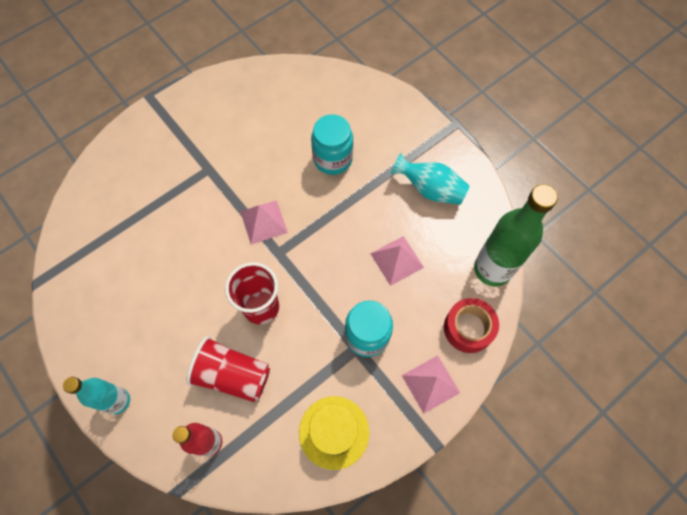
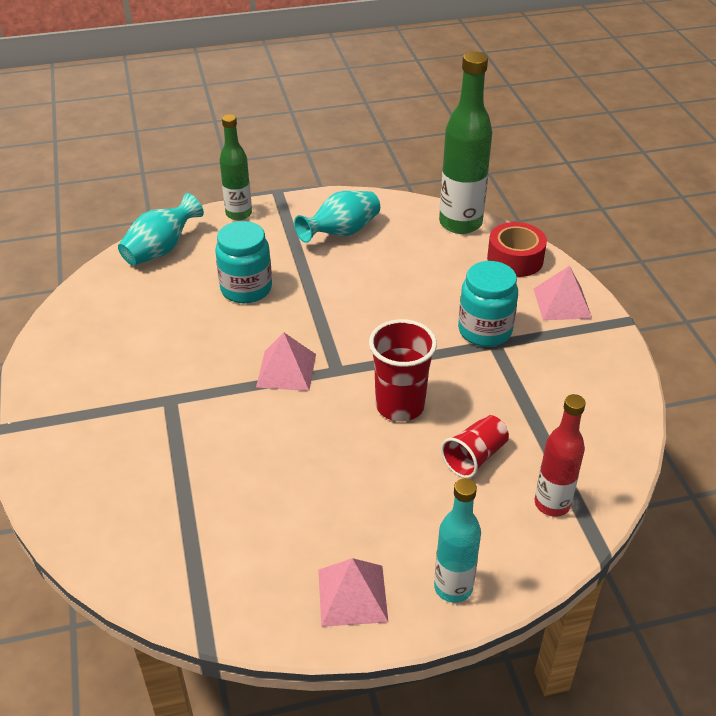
camera: 65 degrees left, 25 degrees down
red cup [186,336,270,402] -> red cup [441,415,509,478], size x0.66
yellow hat [299,396,369,470] -> none
pink pyramid [370,236,424,286] -> pink pyramid moved to [318,558,388,627]
none -> turquoise vase [118,193,204,266]
none -> green bottle [220,114,252,220]

